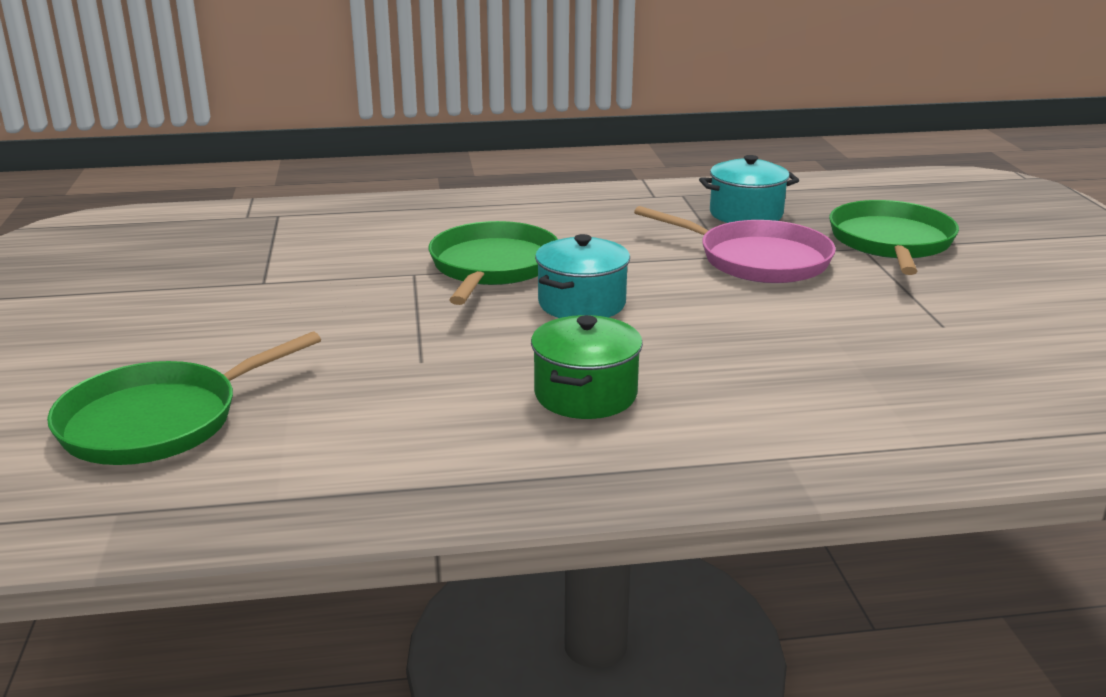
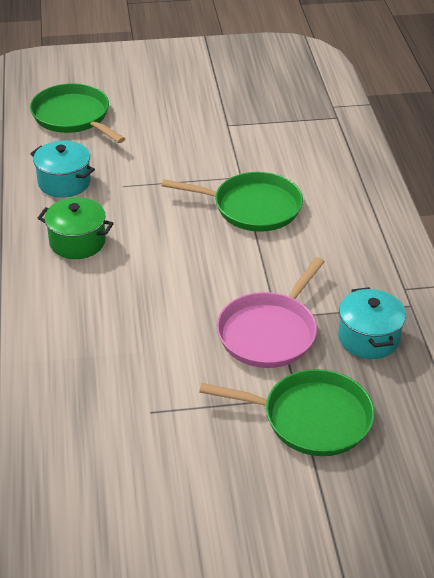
camera: 90 degrees right, 15 degrees up
turquoise pot [535,234,630,318] -> turquoise pot moved to [30,140,95,198]

